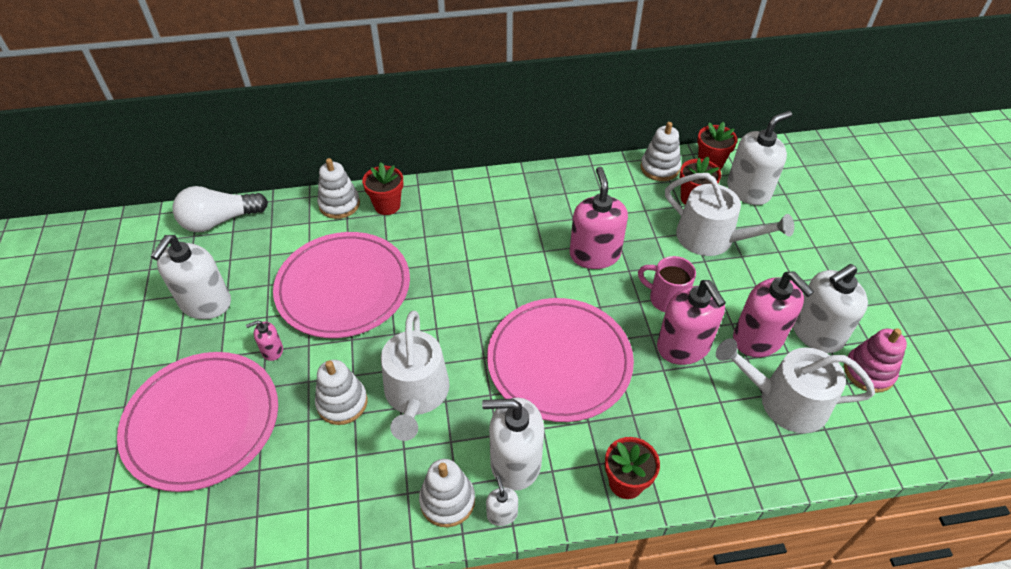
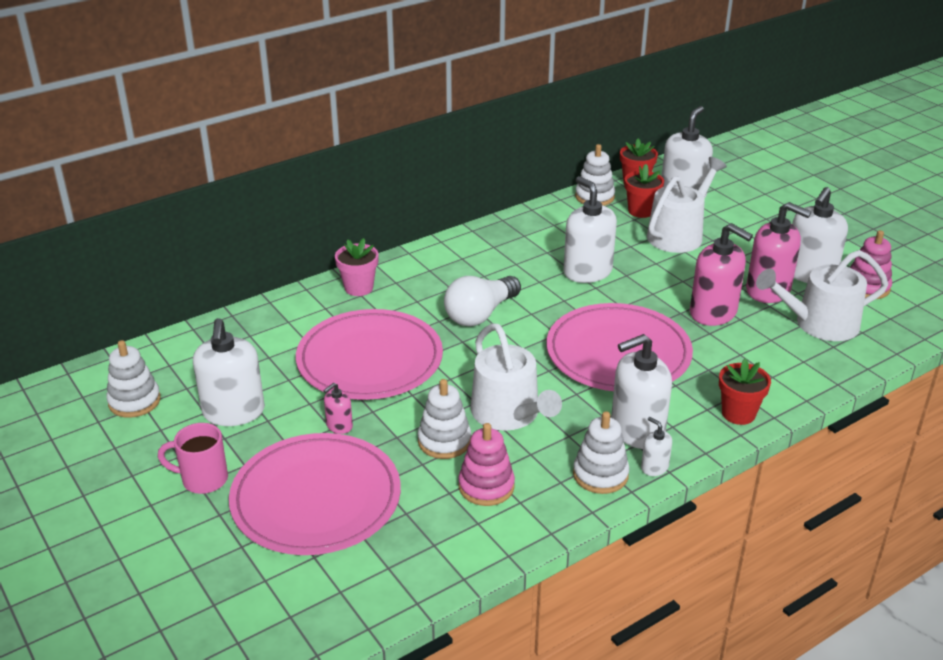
camera: 25 degrees left, 15 degrees down
white light bulb [173,186,268,232] -> white light bulb moved to [444,276,521,326]
white stacking toy [317,158,360,219] -> white stacking toy moved to [106,340,161,418]
red flower pot [362,162,403,215] -> pink flower pot [335,238,379,296]
pink soap dispenser [570,167,628,269] -> white soap dispenser [563,176,617,283]
pink mug [638,256,696,312] -> pink mug moved to [158,423,228,494]
white watering can [665,173,794,256] -> white watering can turned 60 degrees counterclockwise [647,157,727,253]
none -> pink stacking toy [458,423,515,506]

